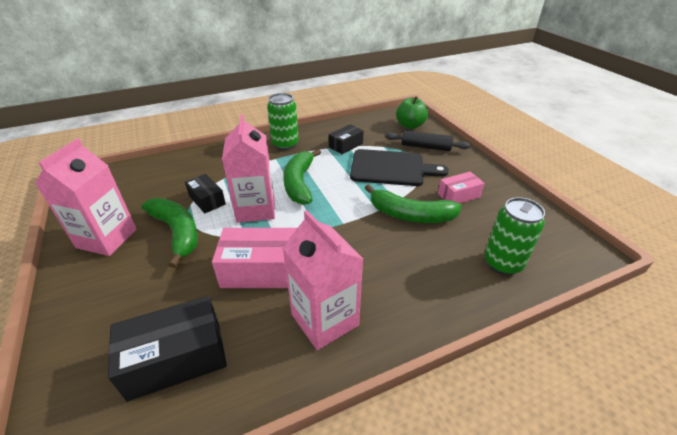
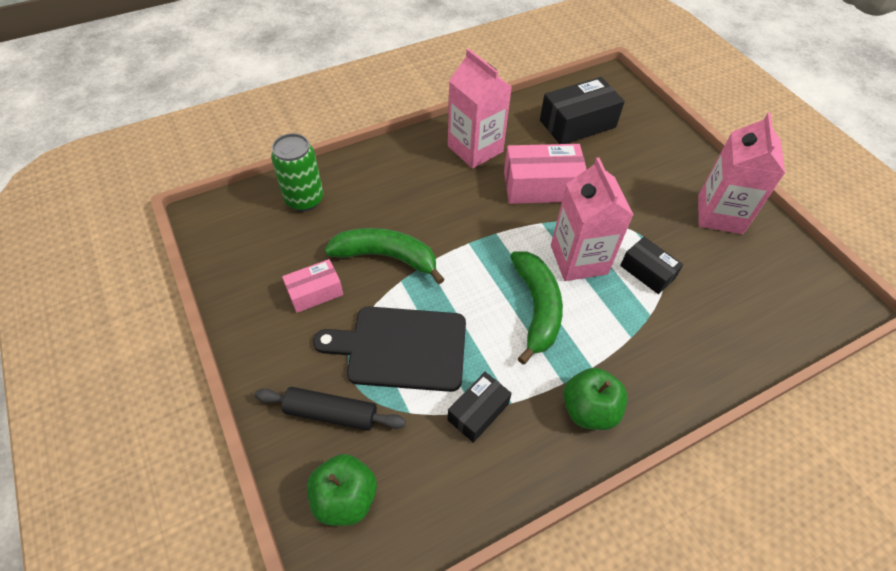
camera: 175 degrees right, 15 degrees up
green banana [142,198,198,268] -> none
green can [267,93,299,150] -> green apple [563,368,628,430]

